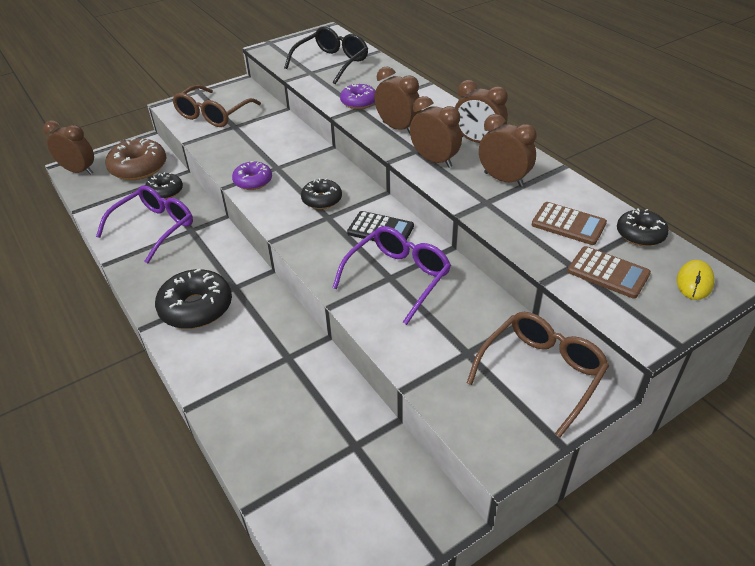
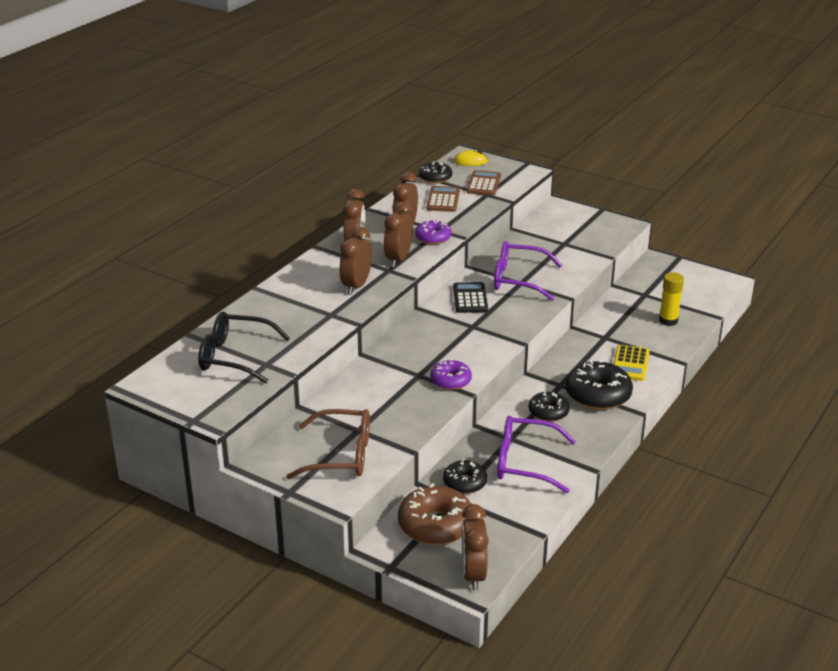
camera: 115 degrees left, 10 degrees down
black donut [301,178,342,209] -> black donut moved to [529,391,570,422]
purple donut [340,84,375,109] -> purple donut moved to [415,220,452,245]
brown glasses [467,312,609,438] -> none
none -> yellow calculator [614,345,650,381]
none -> yellow glue stick [659,272,684,326]

